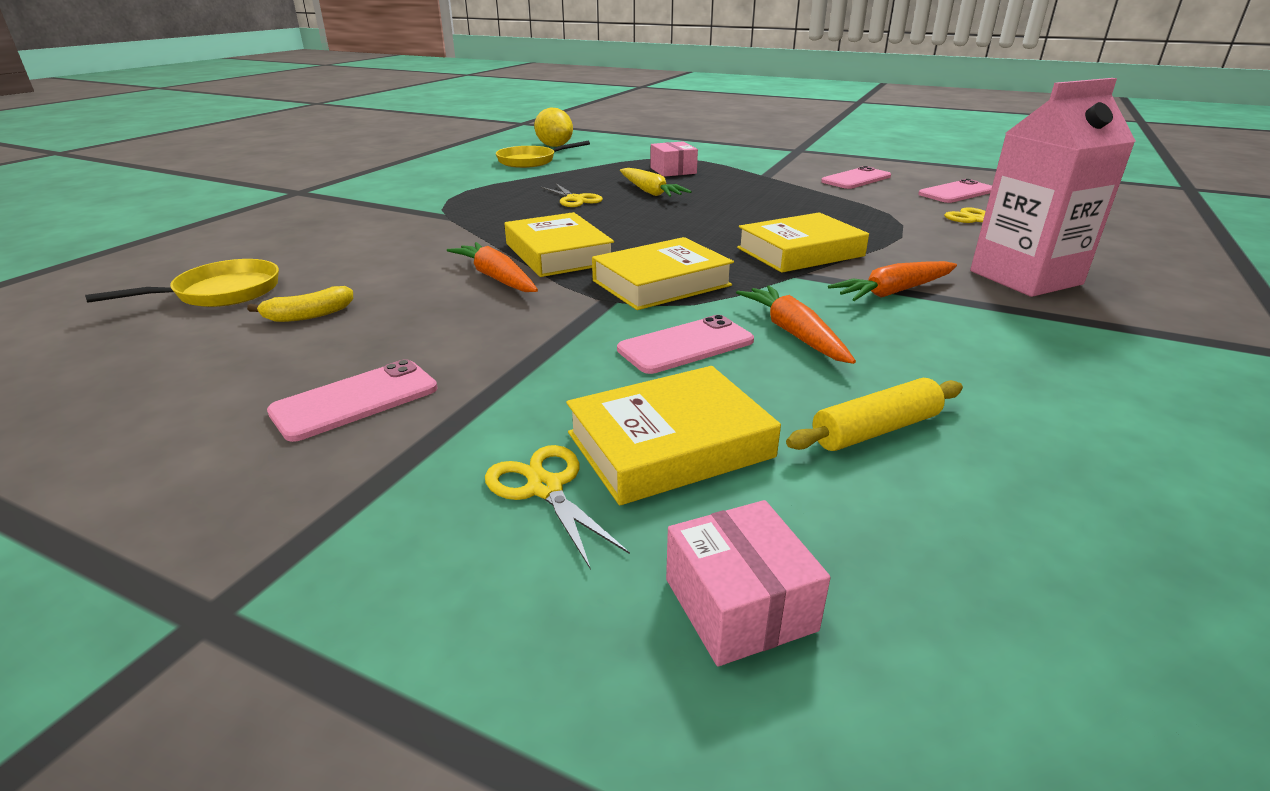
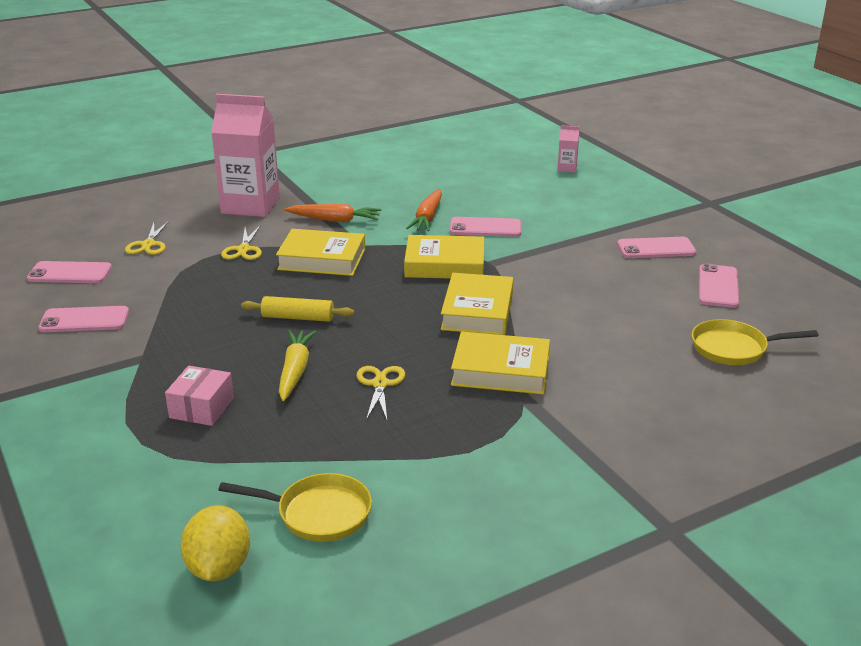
camera: 145 degrees left, 0 degrees up
yellow banana [247,286,353,322] -> none
orange carrot [447,242,538,292] -> none
yellow scissors [485,445,630,570] -> yellow scissors moved to [221,226,262,260]
yellow book [566,366,781,505] -> yellow book moved to [451,331,550,394]
pink box [666,500,831,666] -> pink carton [557,125,580,173]
yellow rolling pin [786,378,963,451] -> yellow rolling pin moved to [241,296,354,322]
none -> pink phone [699,264,739,308]

